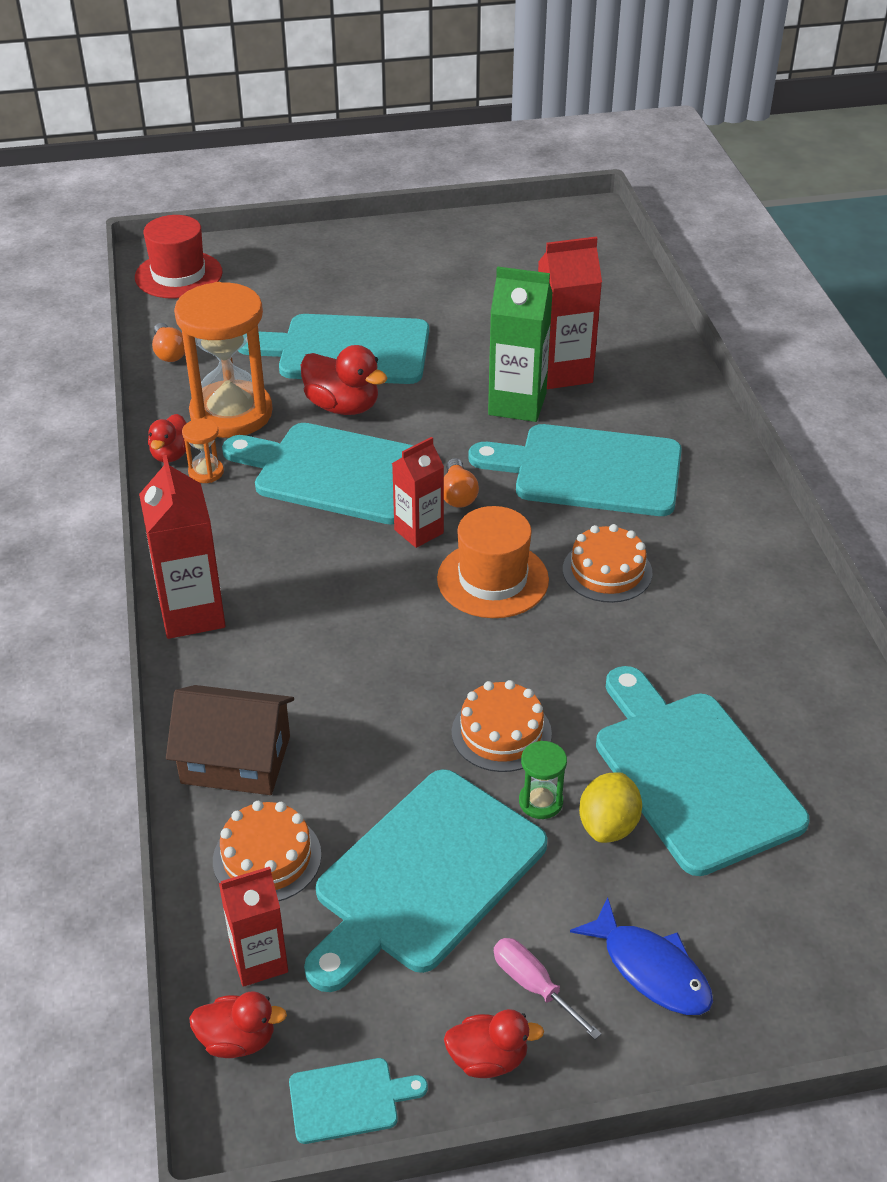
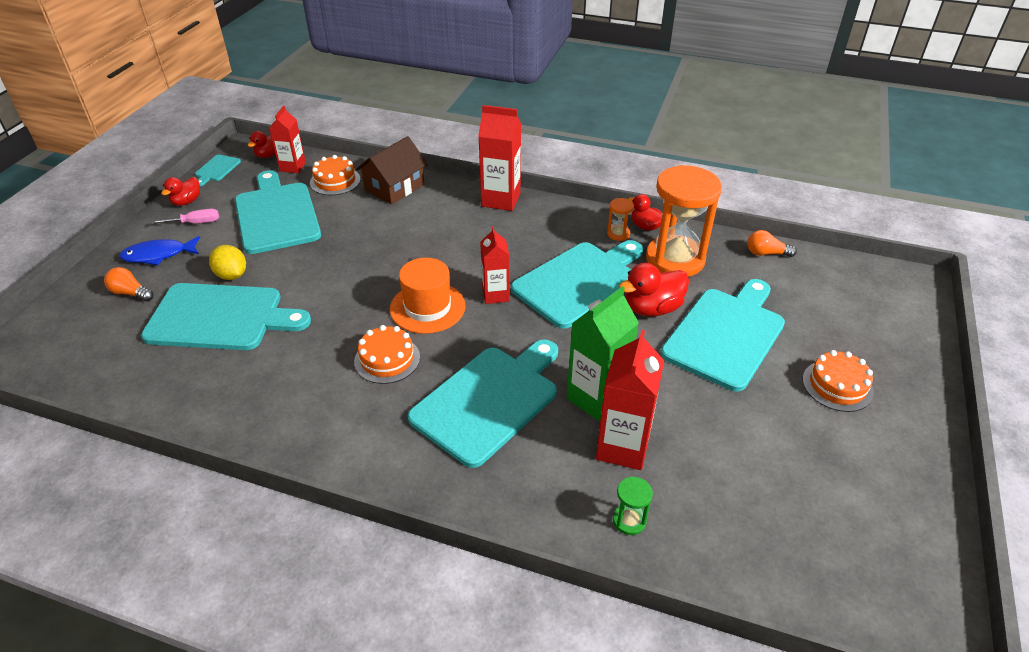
camera: 120 degrees right, 0 degrees up
red hat [135,215,223,299] -> none
orange light bulb [444,458,479,508] -> orange light bulb moved to [104,267,153,301]
orange cake [452,680,552,772] -> orange cake moved to [803,350,874,412]
green hourglass [519,741,567,819] -> green hourglass moved to [613,477,653,535]

